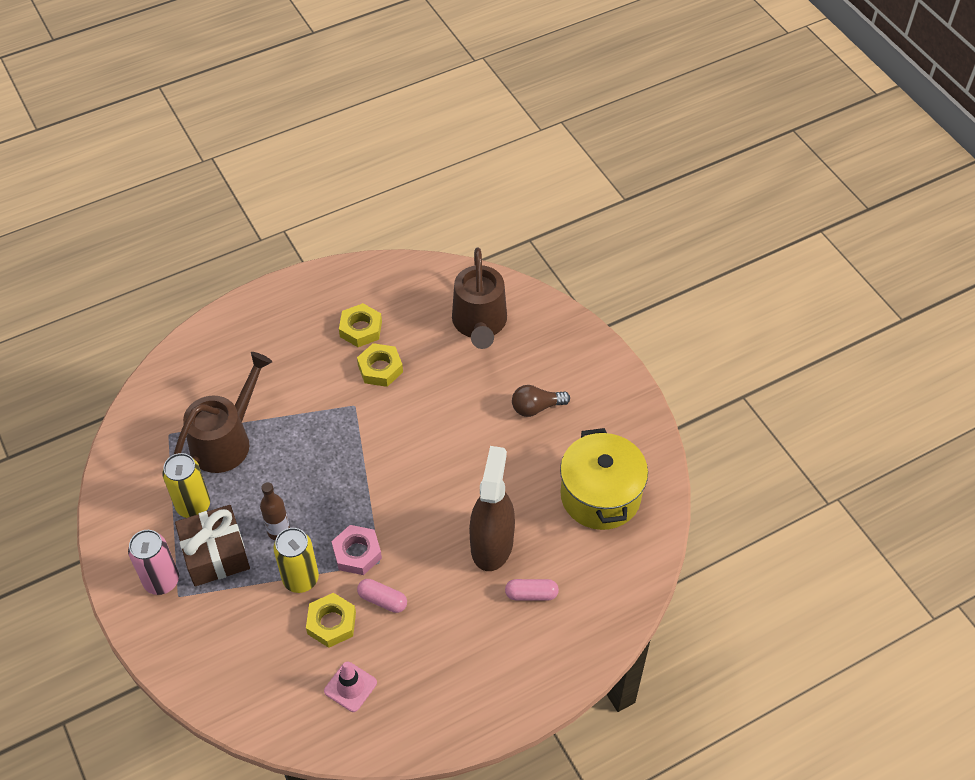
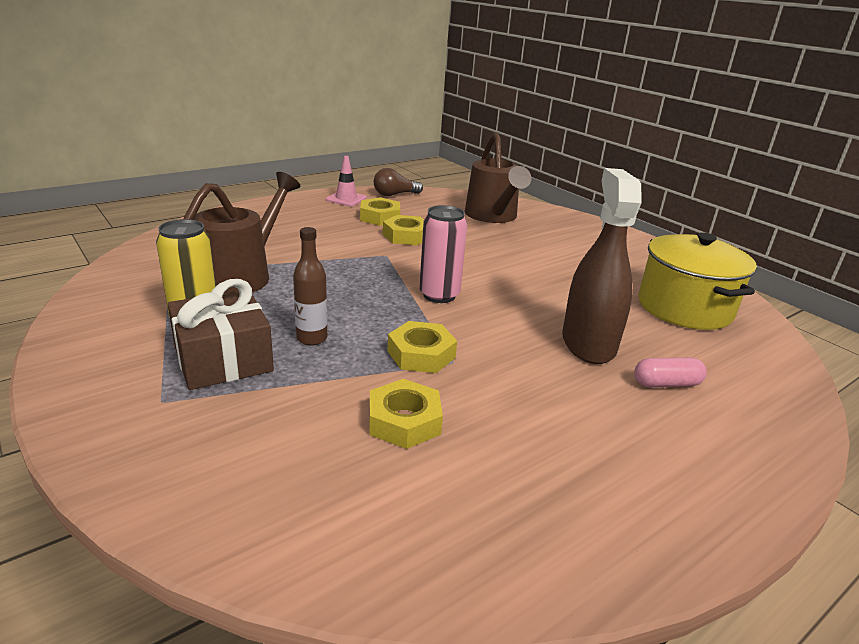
camera: 10 degrees left, 25 degrees down
pink can [128,530,179,595] -> pink can moved to [419,205,467,303]
yellow can [274,528,319,593] -> none
pink traffic cone [324,662,377,712] -> pink traffic cone moved to [326,156,367,206]
pink nut [332,525,382,575] -> yellow nut [388,321,457,373]
pink capsule [357,579,407,613] -> none
brown light bulb [512,385,570,417] -> brown light bulb moved to [374,168,423,196]

